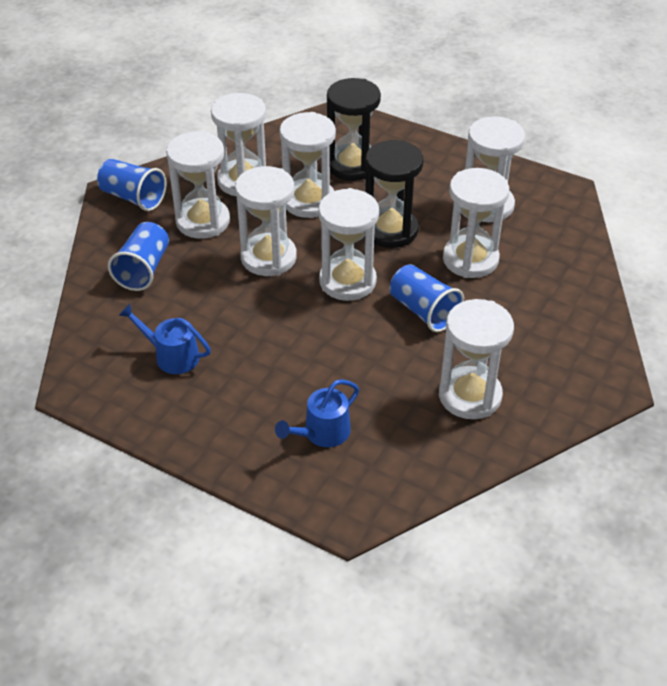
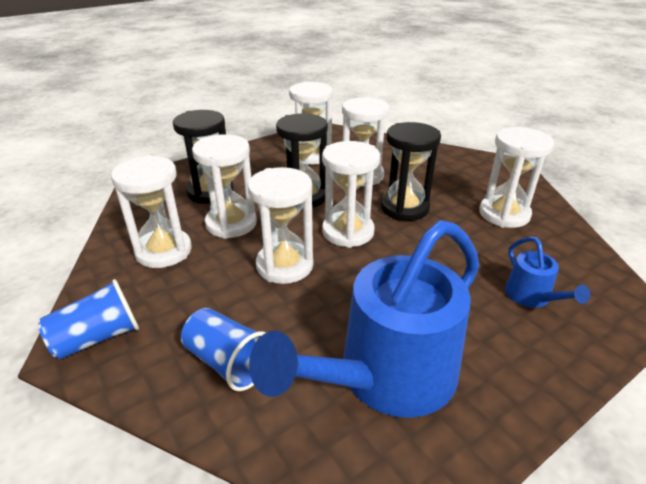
camera: 65 degrees left, 10 degrees down
blue watering can [119,304,211,374] -> blue watering can [249,220,479,418], size x2.26
white hourglass [166,131,230,239] -> none
blue cup [390,264,464,332] -> black hourglass [381,122,441,221]

